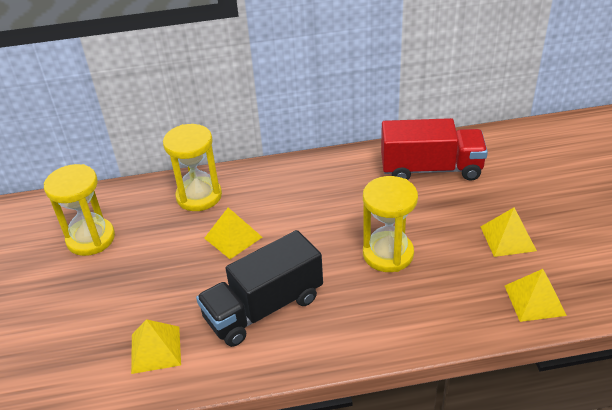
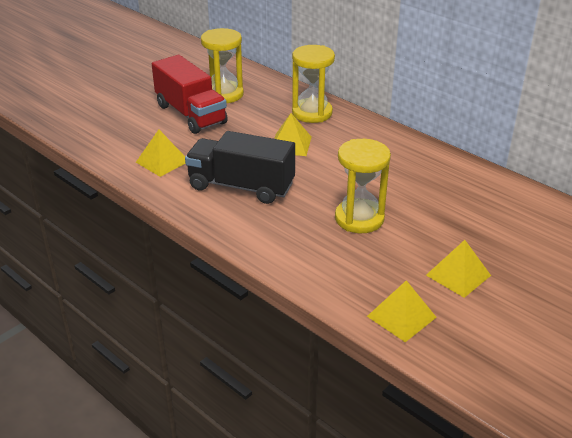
camera: 50 degrees right, 5 degrees down
red truck [381,118,488,181] -> red truck moved to [152,55,228,134]

